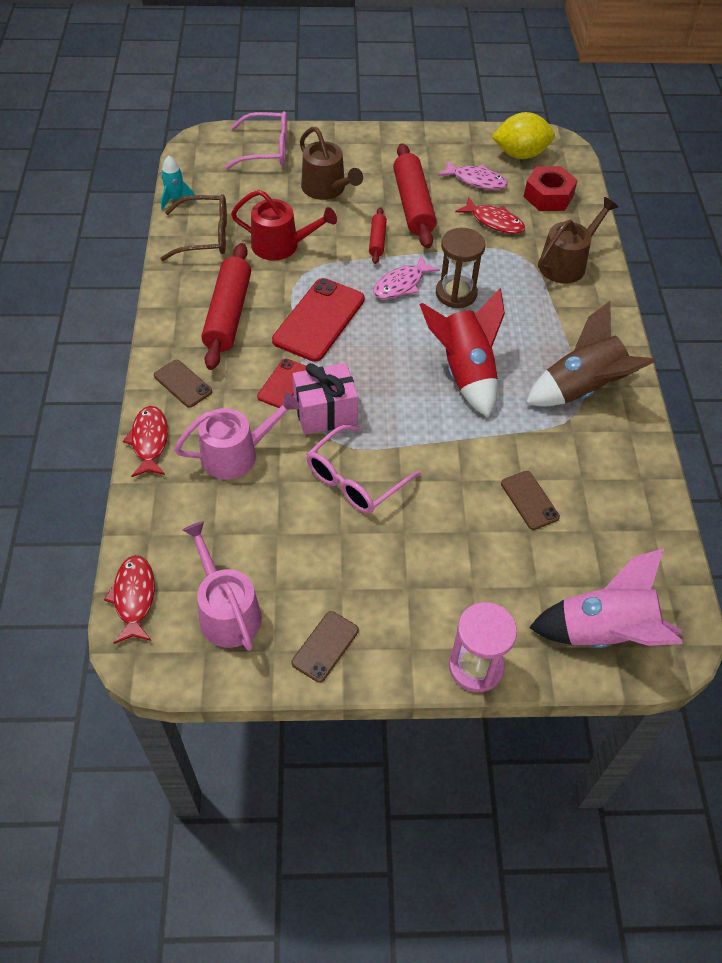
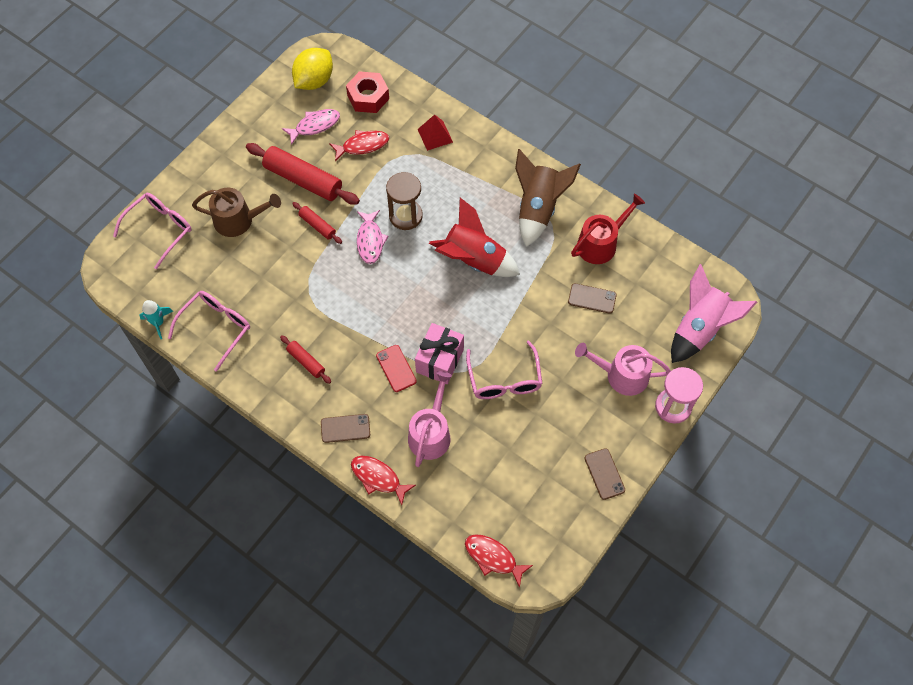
camera: 50 degrees left, 10 degrees up
brown glasses [160,194,227,261] -> pink glasses [168,291,250,372]
pink watering can [182,521,262,651] -> pink watering can moved to [575,343,671,396]
red rolling pin [201,243,251,370] -> red rolling pin [280,335,331,384], size x0.51
red watering can [231,190,337,260] -> red watering can moved to [571,194,645,264]
red phone [272,278,365,362] -> none
brown watering can [538,197,618,284] -> red pyramid [418,115,453,151]

